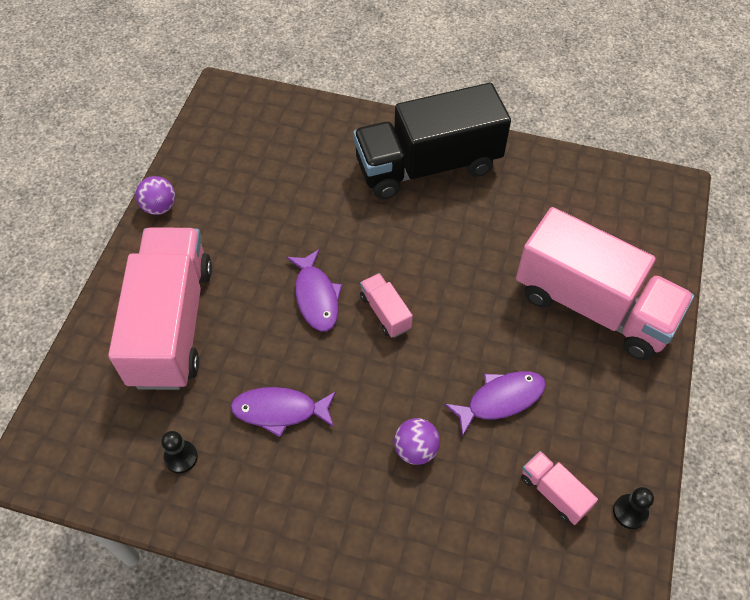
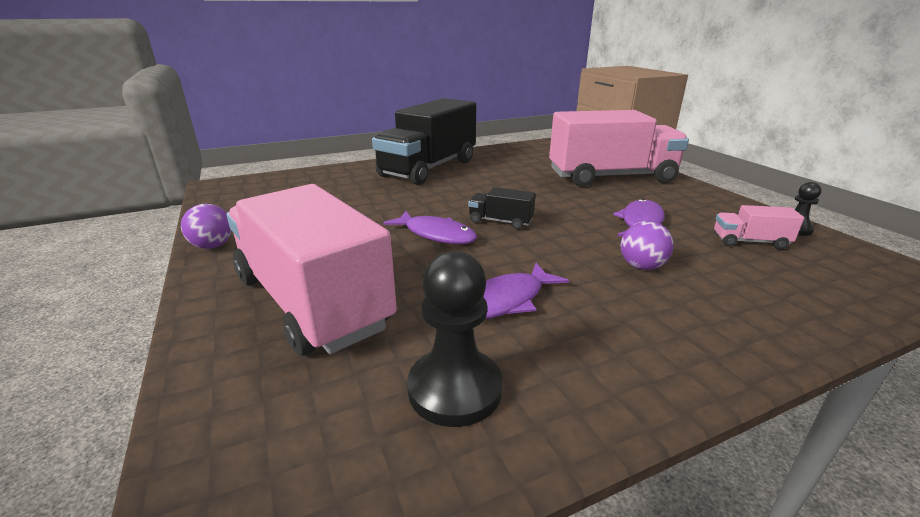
camera: 40 degrees left, 30 degrees down
black pawn [161,431,198,474] -> black pawn [407,251,503,427], size x1.82
pink truck [360,273,413,338] -> black truck [468,187,536,229]

